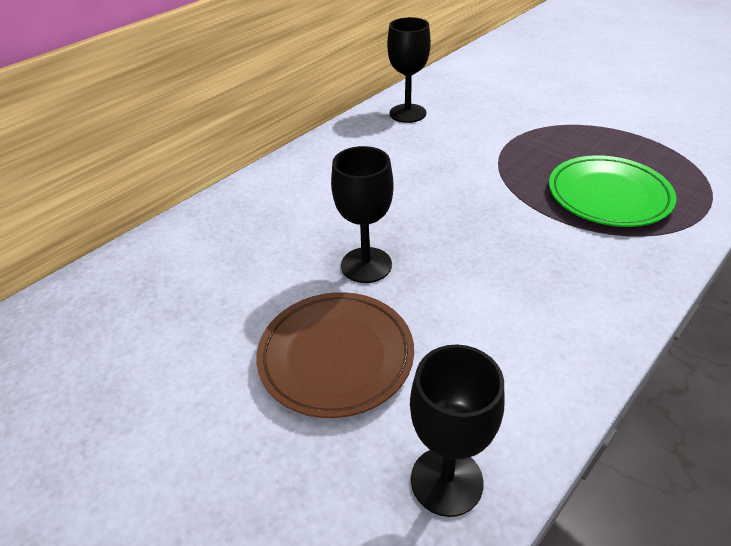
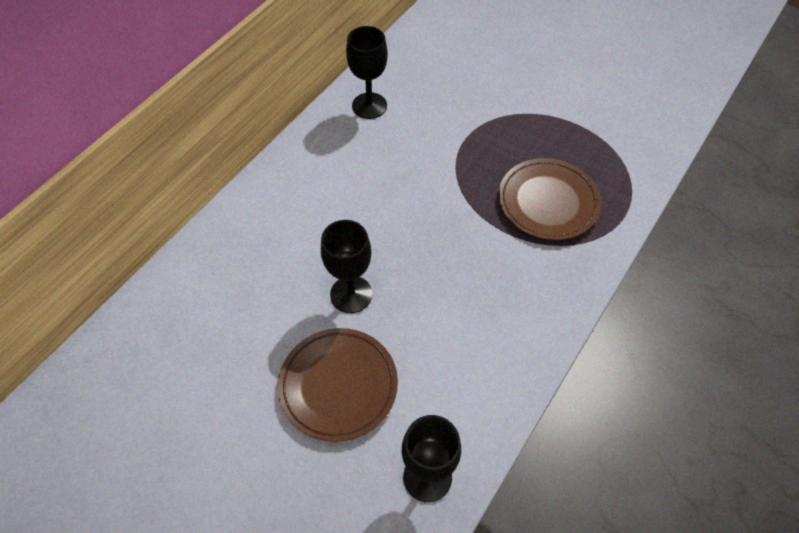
camera: 10 degrees left, 15 degrees up
green plate [549,155,676,227] -> brown plate [499,158,601,240]

